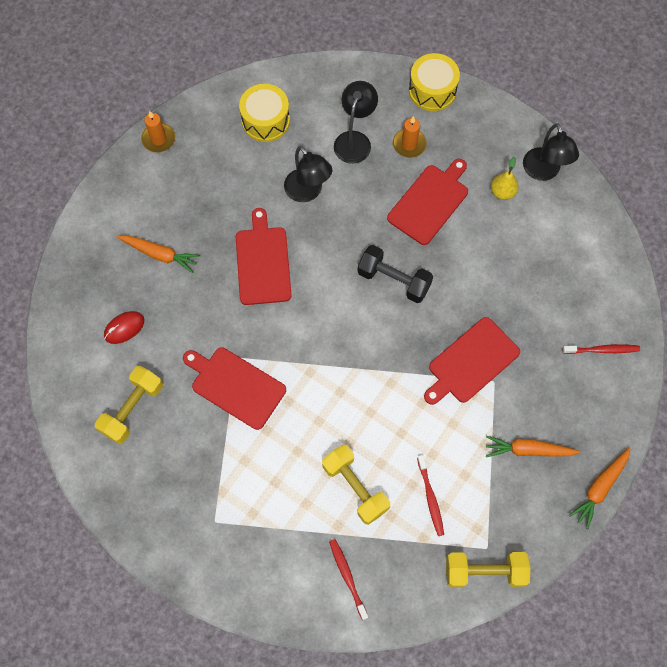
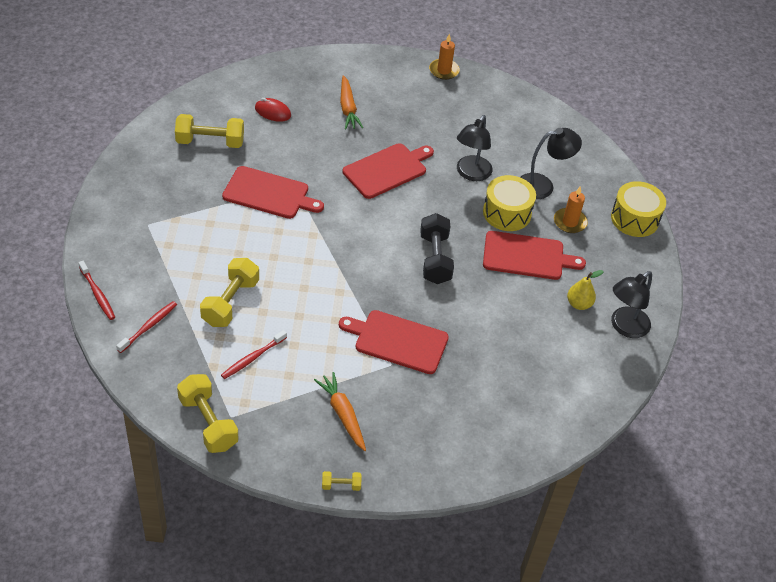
camera: 55 degrees right, 20 degrees down
red cutting board [183,347,286,430] -> red cutting board turned 105 degrees clockwise [222,166,324,219]
yellow drum [239,84,290,142] -> yellow drum moved to [483,175,536,231]
red toothbrush [563,344,640,354] -> red toothbrush moved to [78,261,115,320]
orange carrot [569,448,631,529] -> yellow dumbbell [322,471,361,491]

